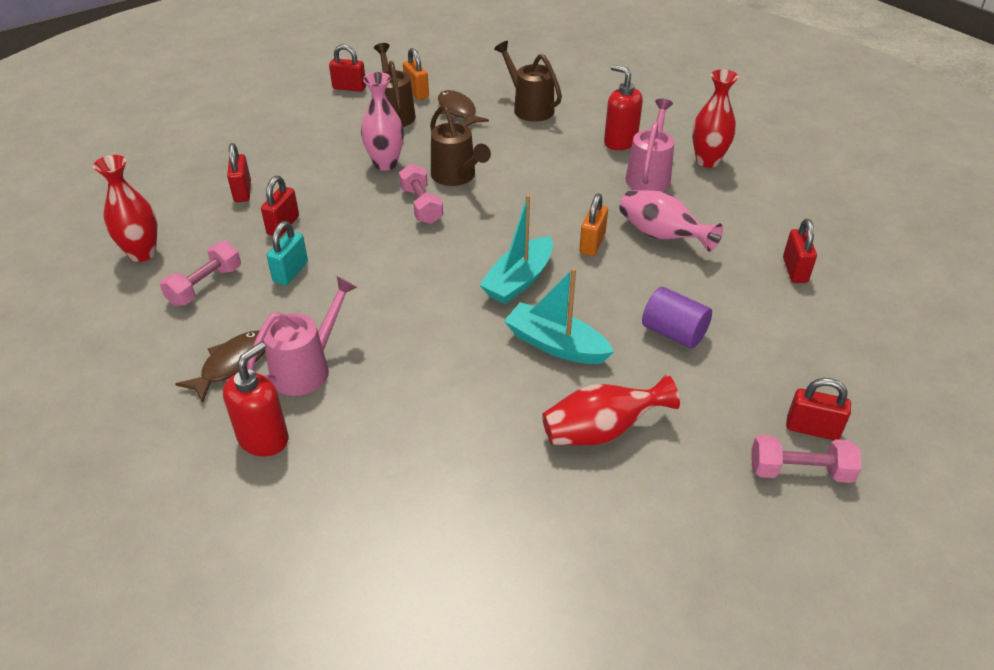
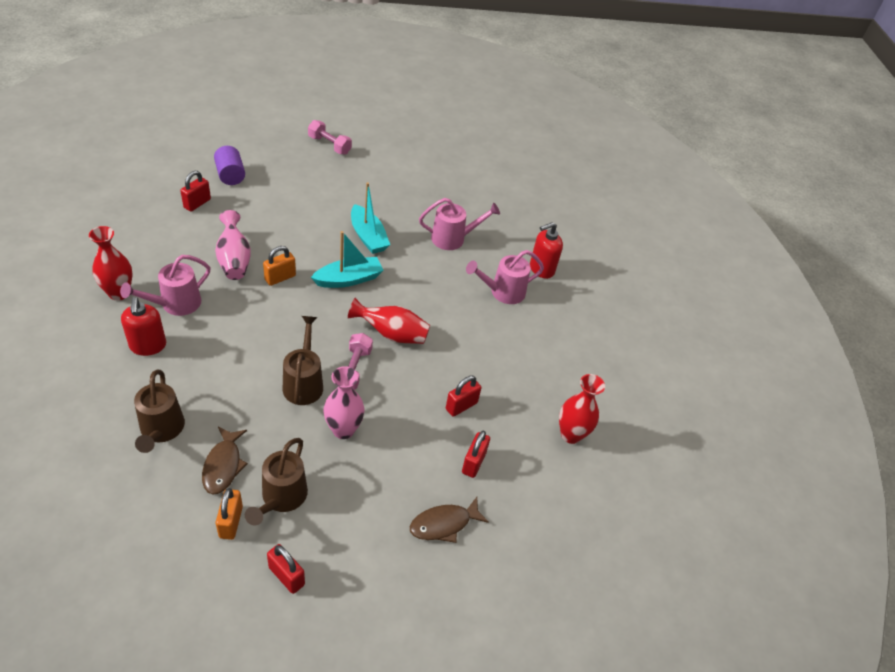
camera: 155 degrees left, 5 degrees up
pink dumbbell [160,241,241,306] -> none
brown fish [176,330,265,403] -> brown fish moved to [410,497,489,543]
turquoise padlock [267,221,308,285] -> none
red vase [542,374,680,445] -> red vase moved to [348,298,430,344]
purple cylinder [642,287,712,348] -> purple cylinder moved to [214,146,245,185]
red padlock [786,378,851,440] -> none
none -> pink watering can [419,198,500,250]

